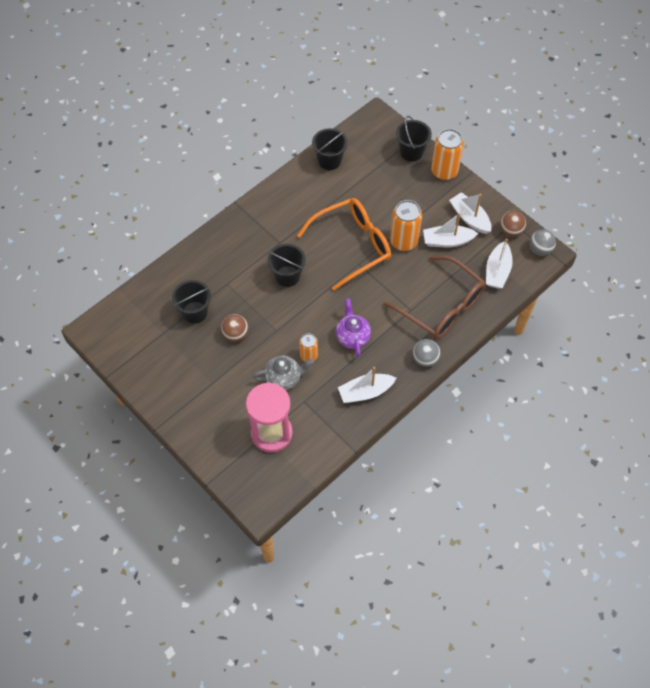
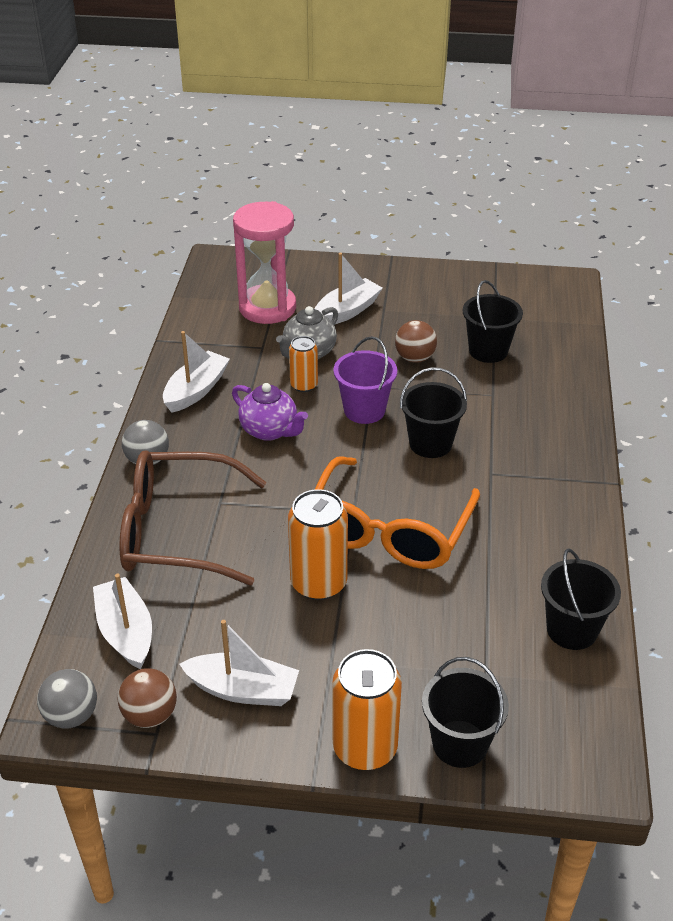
camera: 140 degrees right, 20 degrees down
white boat [423,213,479,247] -> white boat moved to [315,253,383,324]
none -> purple bucket [333,336,397,424]

